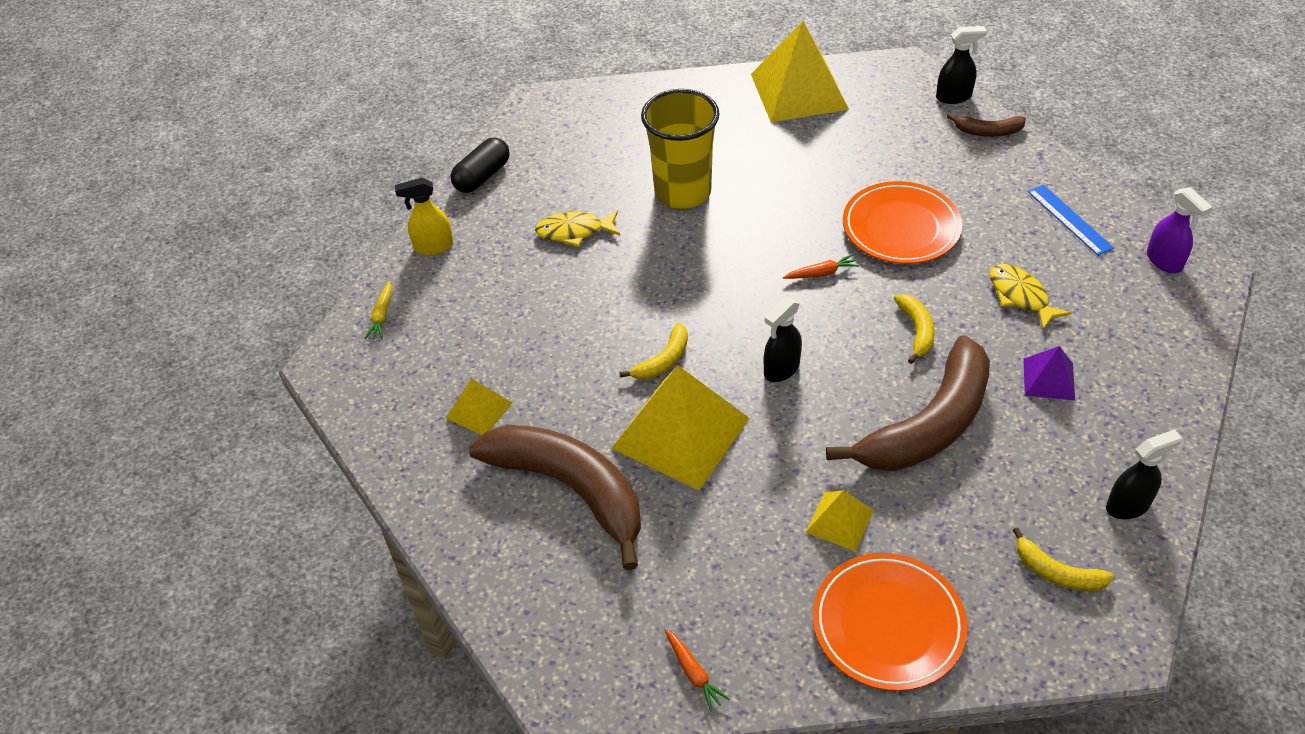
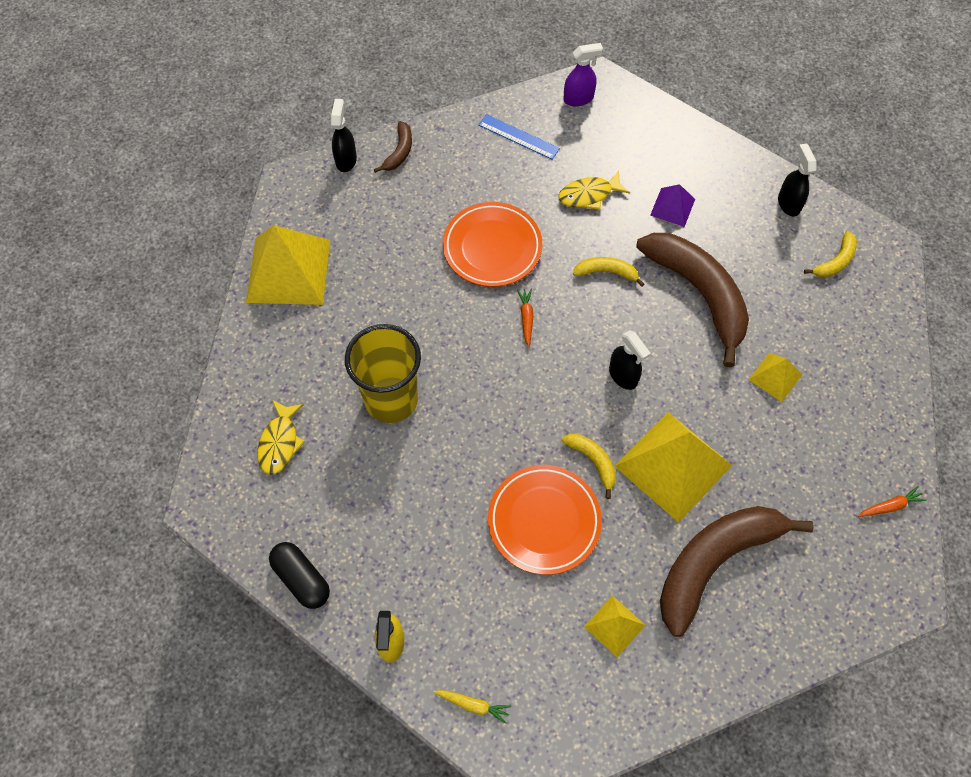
camera: 80 degrees left, 15 degrees up
yellow fish [535,210,620,247] -> yellow fish moved to [257,400,305,475]
orange plate [813,553,967,691] -> orange plate moved to [488,465,602,575]
blue ruler [1028,185,1114,256] -> blue ruler turned 45 degrees clockwise [478,114,560,159]

